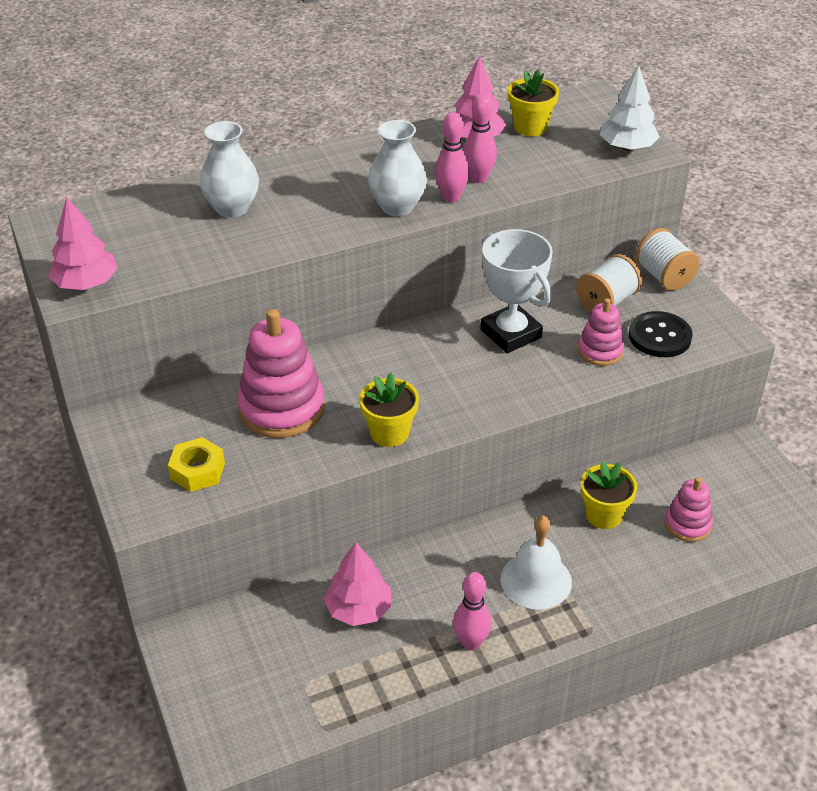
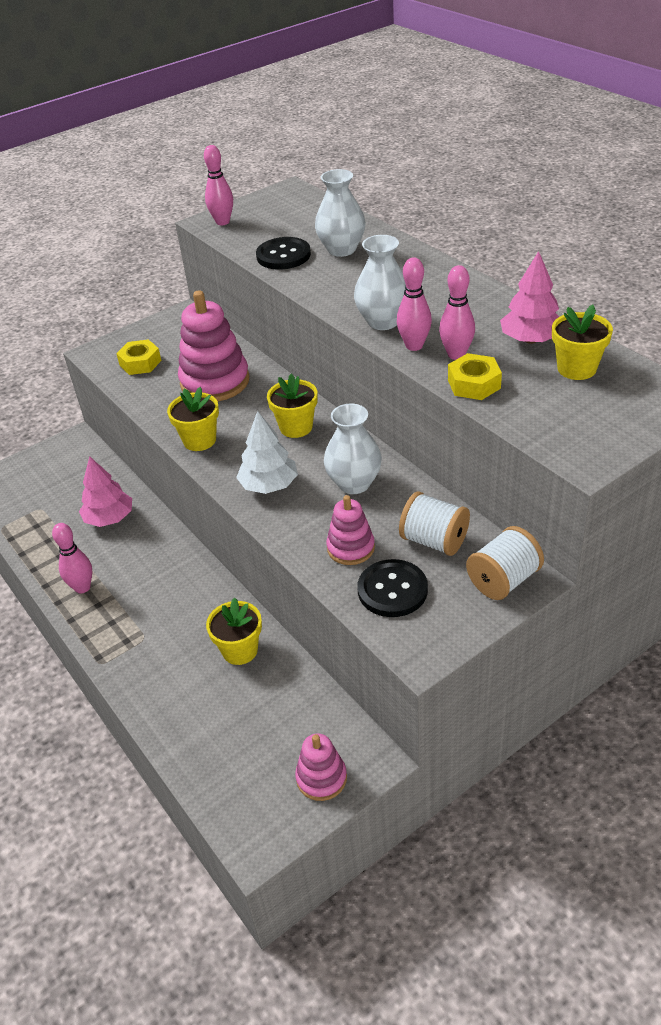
camera: 80 degrees right, 0 degrees up
pink tree [48,198,118,290] -> pink bowling pin [204,145,233,225]
white trophy [481,229,553,353] -> white vase [324,404,382,494]
white bell [501,516,572,610] -> none
white tree [600,65,660,151] -> white tree moved to [236,411,298,494]
pink stacking toy [665,477,713,542] -> pink stacking toy moved to [295,733,347,801]
none -> black button [256,237,311,270]
none -> yellow flower pot [267,374,317,438]
none -> yellow nut [448,353,502,400]

